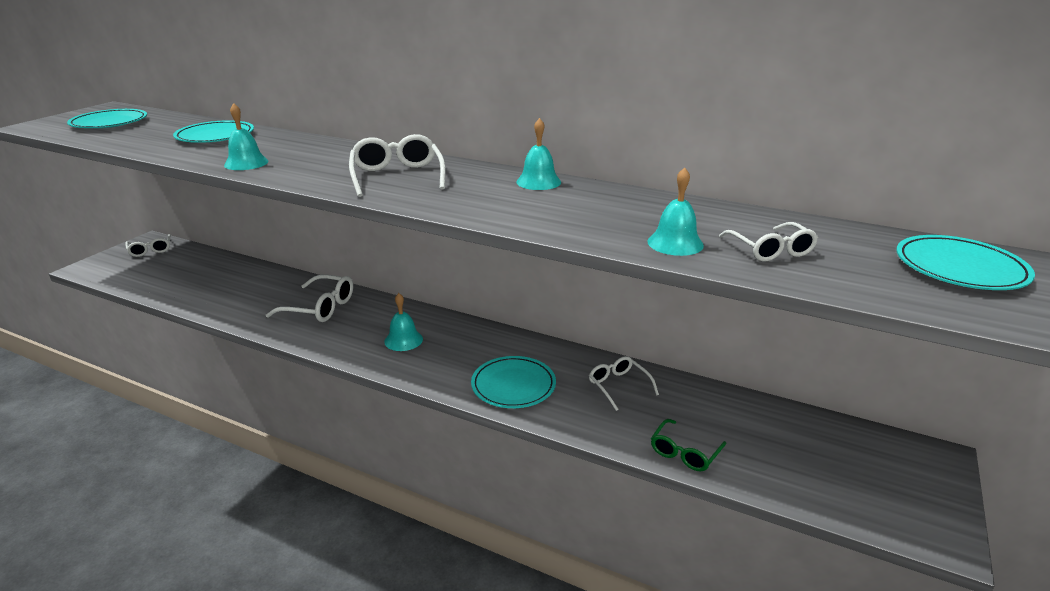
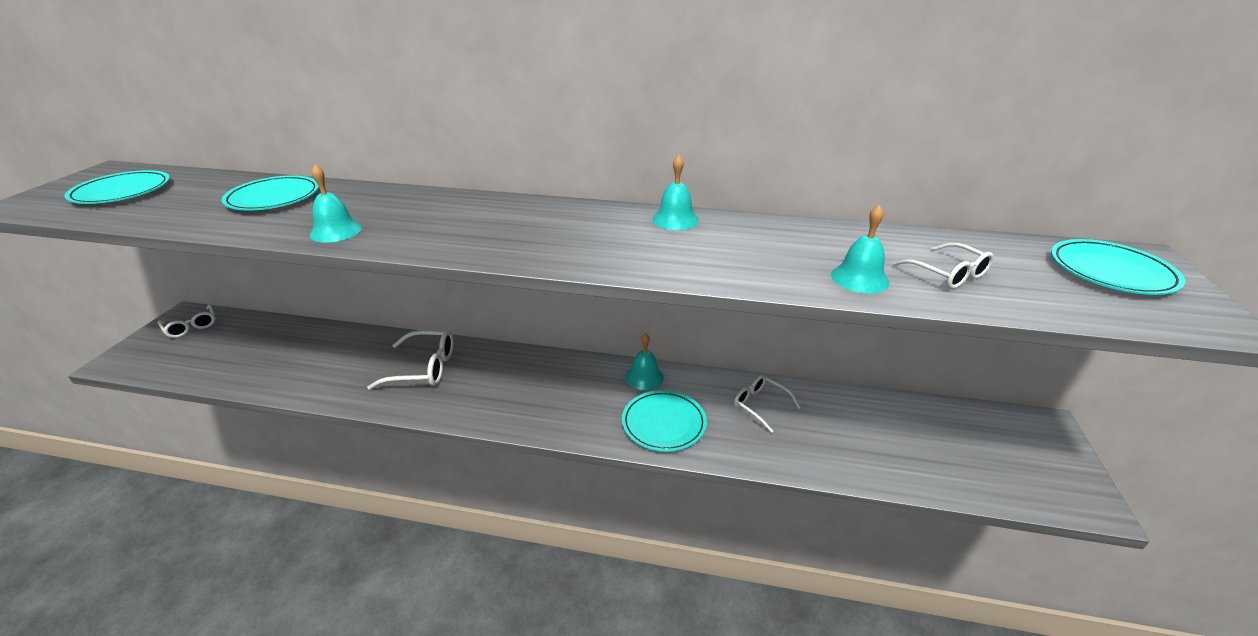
camera: 15 degrees left, 5 degrees up
white glasses [349,134,446,197] -> none
turquoise bell [384,293,423,351] -> turquoise bell moved to [625,333,664,390]
green glasses [651,419,727,471] -> none

